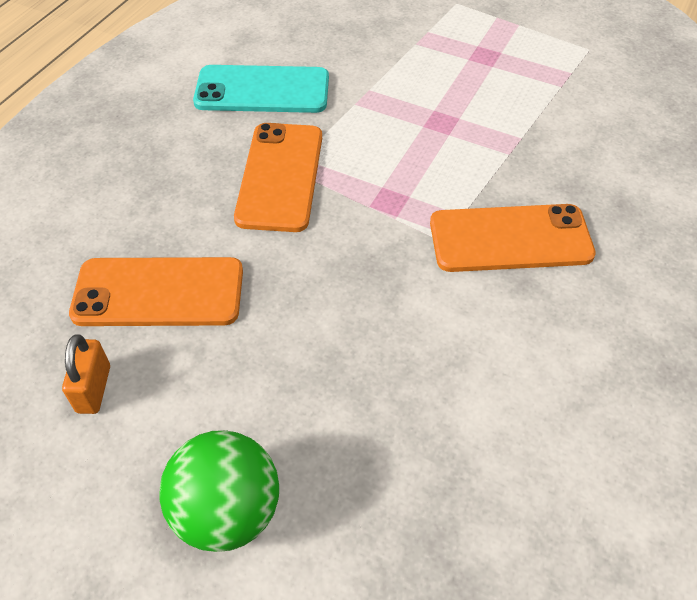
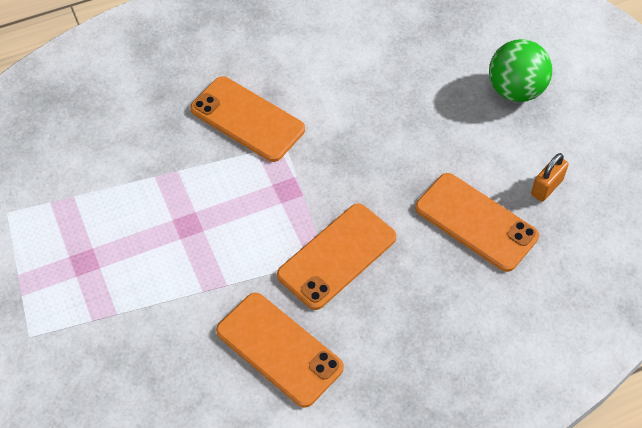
camera: 140 degrees left, 5 degrees up
turquoise phone [193,65,329,113] -> orange phone [216,293,344,408]

